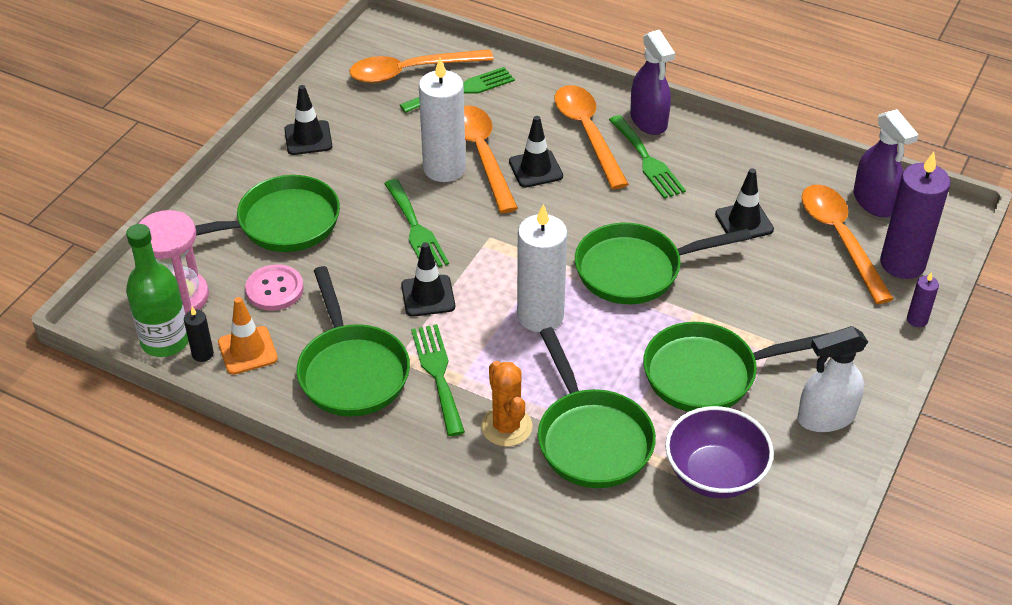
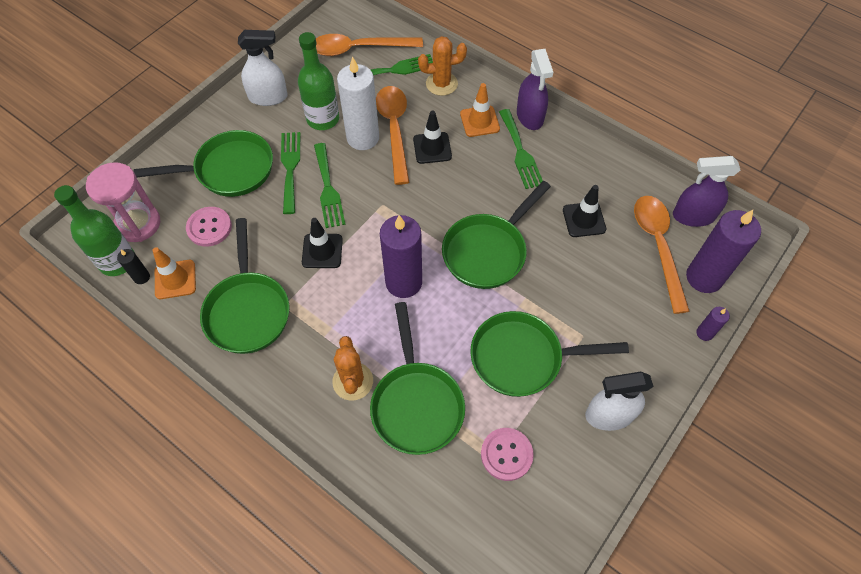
camera: 10 degrees right, 15 degrees up
black traffic cone [284,85,332,155] -> white spray bottle [238,30,288,106]
green fork [411,324,465,436] -> green fork moved to [281,132,300,214]
white candle [517,204,568,332] -> purple candle [380,215,422,298]
orange spoon [555,85,629,189] -> orange traffic cone [460,83,500,137]
green pan [575,223,751,304] -> green pan turned 45 degrees counterclockwise [442,181,551,289]
purple bowl [665,406,774,498] -> pink button [481,428,534,481]
purple spray bottle [854,109,919,217] -> purple spray bottle turned 105 degrees clockwise [673,156,740,227]
none -> green bottle [298,32,339,130]
none -> orange cactus [418,36,467,96]

